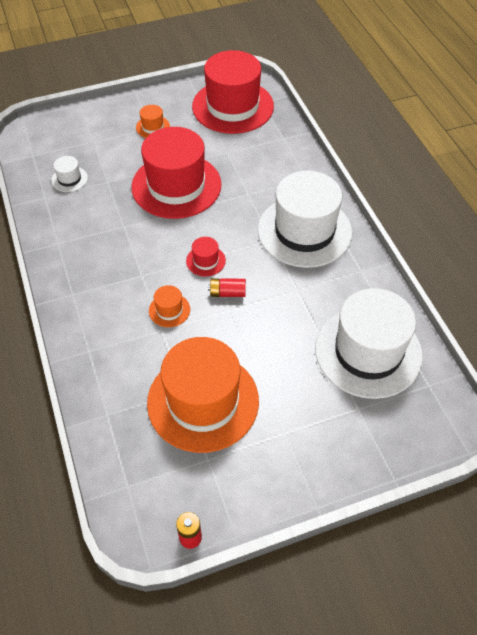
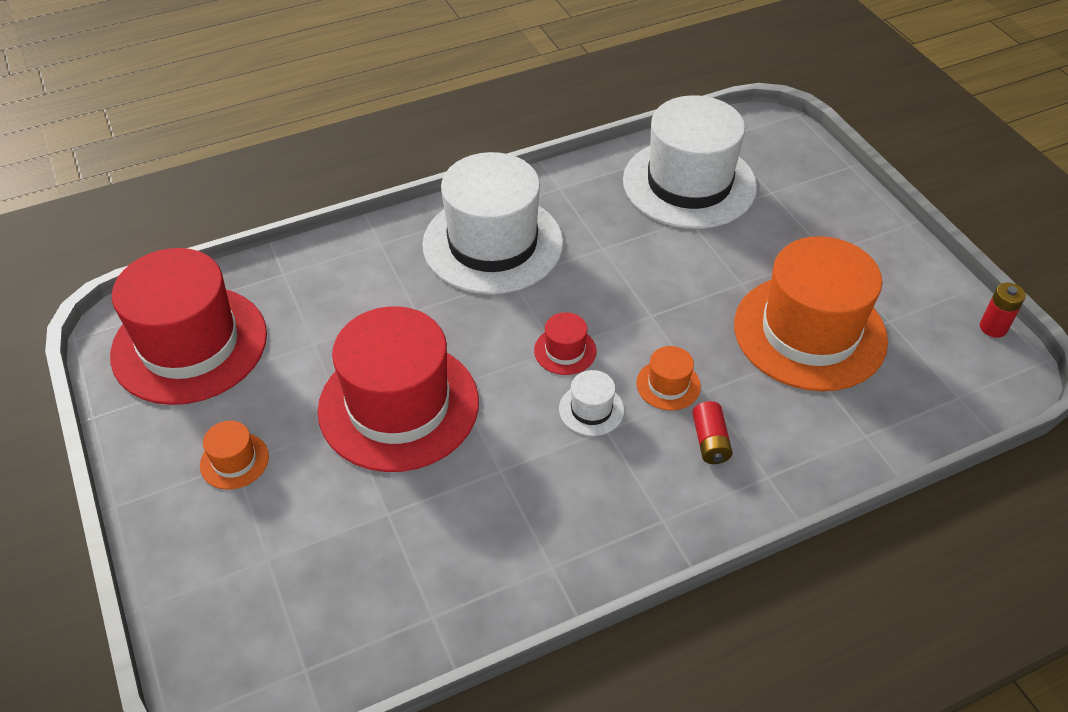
camera: 95 degrees left, 5 degrees down
white hat [51,156,88,192] -> white hat moved to [559,370,624,436]
red battery [208,278,246,297] -> red battery moved to [692,401,733,464]

